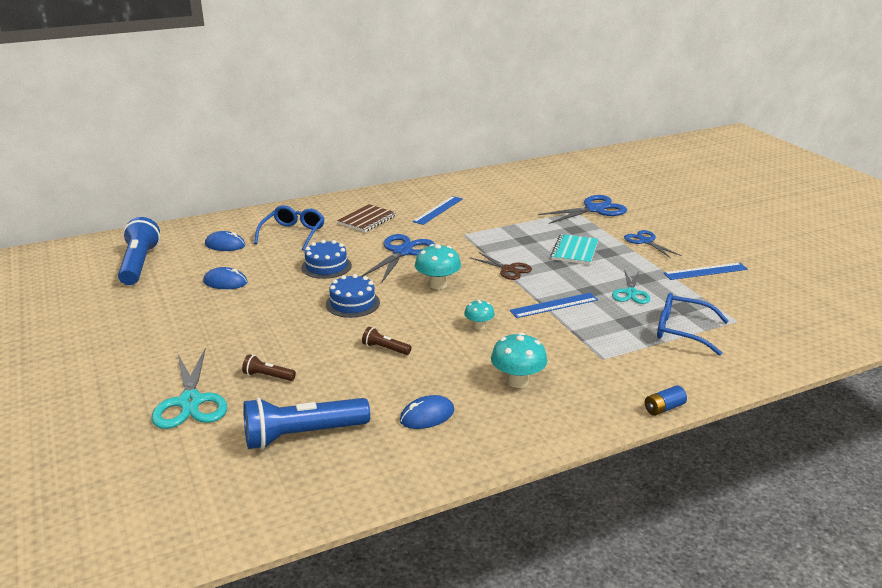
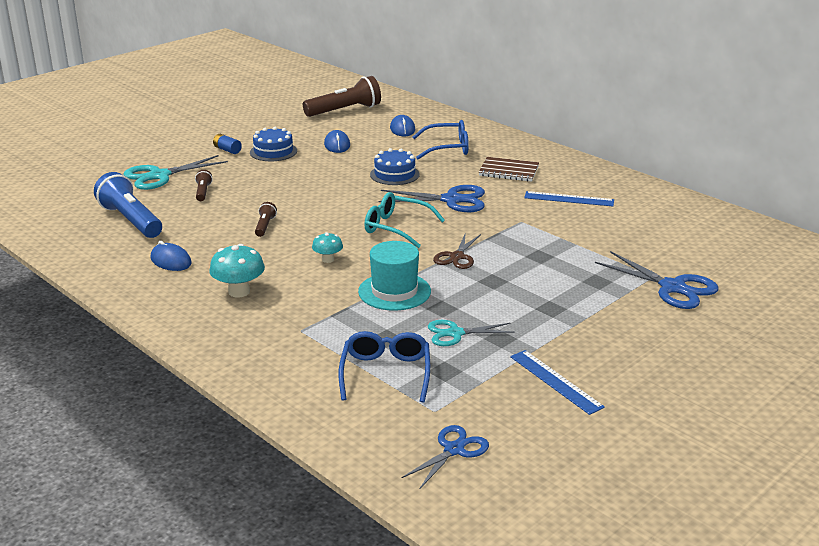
camera: 70 degrees right, 0 degrees up
blue flashlight [118,217,160,285] -> brown flashlight [303,76,381,117]
blue cake [326,274,380,318] -> blue cake moved to [250,127,297,161]
turquoise mushroom [415,244,461,289] -> turquoise glasses [364,192,445,248]
blue ruler [510,293,598,318] -> turquoise hat [358,241,431,311]
turquoise notebook [550,234,599,265] -> none
blue scissors [624,230,681,258] -> blue scissors moved to [402,425,489,488]
blue battery [645,385,687,416] -> blue battery moved to [213,134,242,154]

